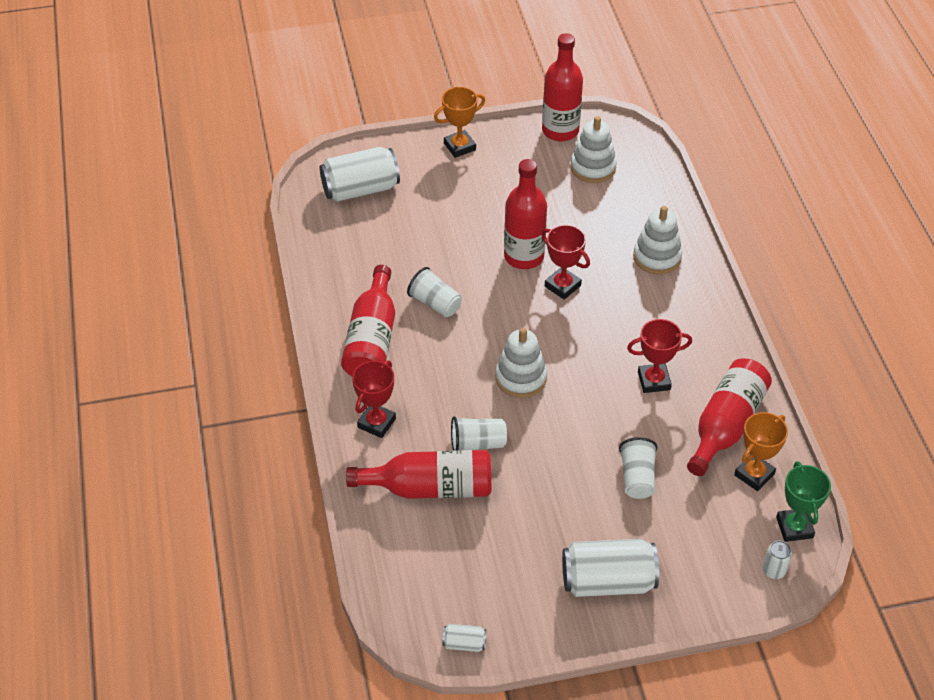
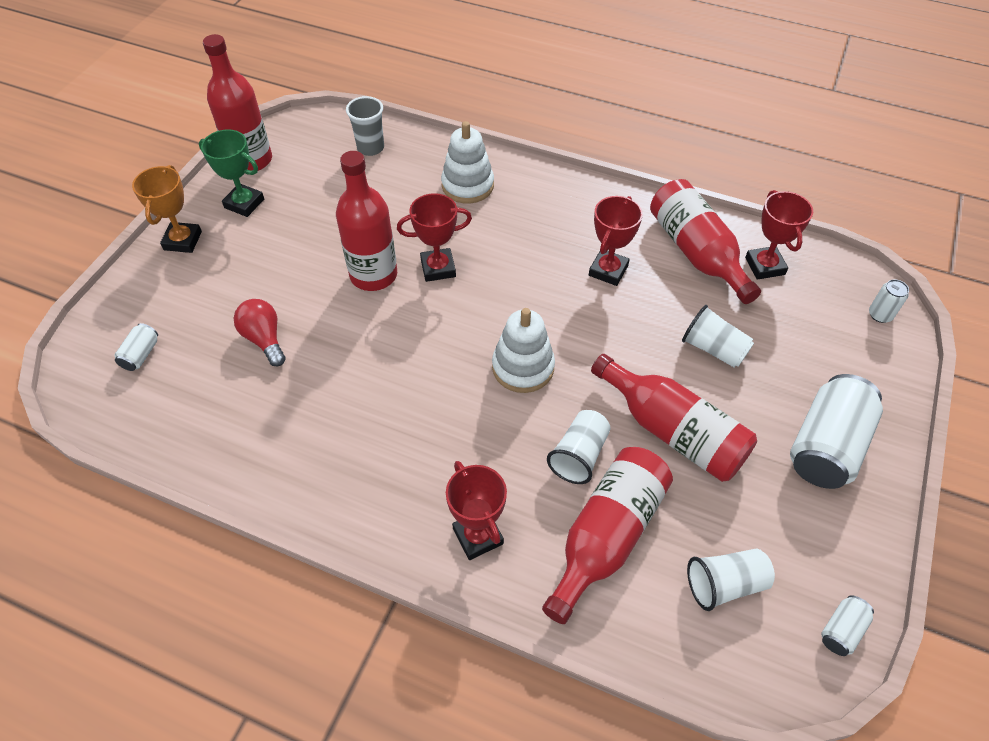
camera: 55 degrees left, 5 degrees up
white can [320,147,400,202] -> white can [114,323,158,371], size x0.45
red bottle [341,265,395,376] -> red bottle moved to [591,354,757,482]
white cup [407,267,462,317] -> white cup moved to [687,549,775,611]
white stacking toy [571,116,617,183] -> none
orange trophy [734,412,788,491] -> red trophy [745,190,813,280]
green trophy [776,461,831,542] -> green trophy moved to [199,129,264,217]
none -> red light bulb [234,299,286,367]
none -> grey cup [346,96,384,156]

